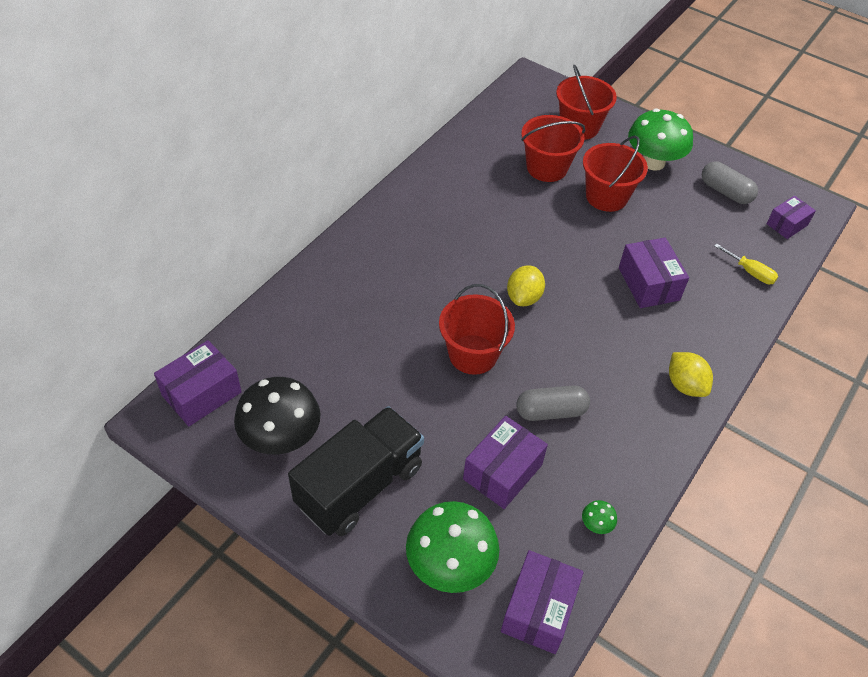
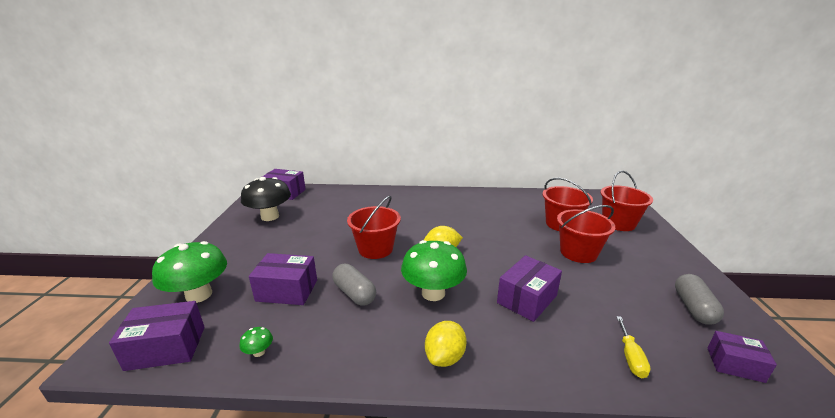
camera: 60 degrees right, 25 degrees down
black truck [288,406,424,536] -> none
green mushroom [628,109,693,171] -> green mushroom moved to [401,240,467,301]

